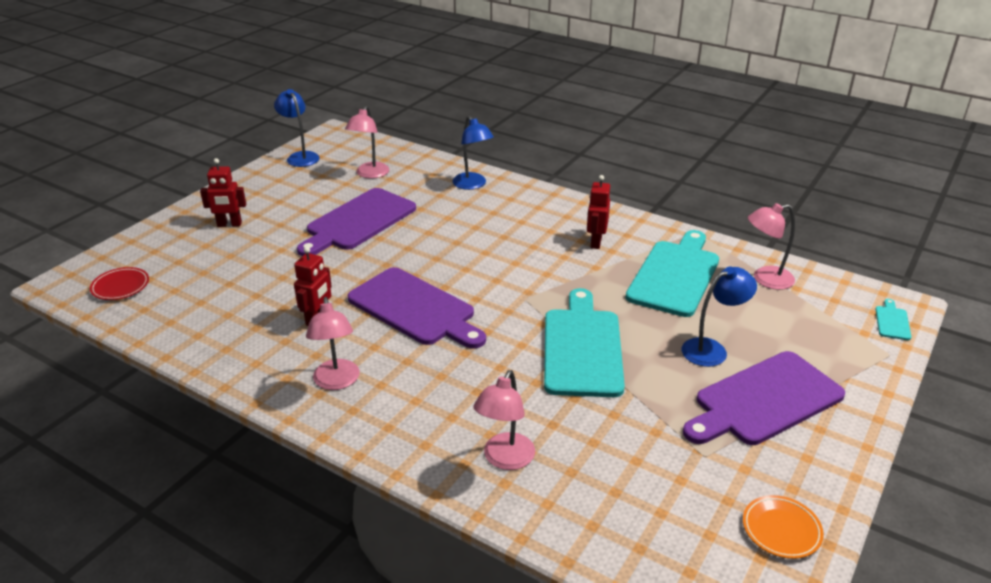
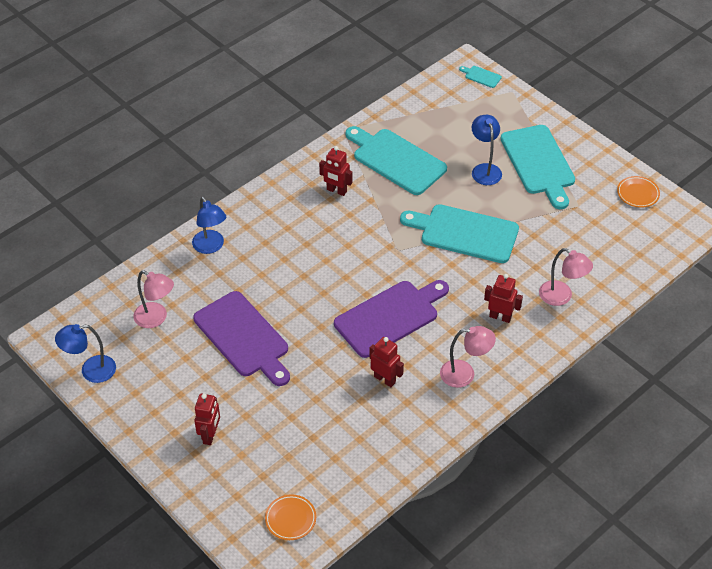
camera: 75 degrees left, 15 degrees up
red plate [90,267,149,300] -> orange plate [265,494,316,540]
blue lamp [453,116,494,190] -> blue lamp turned 75 degrees clockwise [192,196,226,254]
purple cutting board [683,351,845,445] -> turquoise cutting board [500,125,575,209]
pink lamp [748,203,795,290] -> none
none -> red robot [484,274,523,323]

